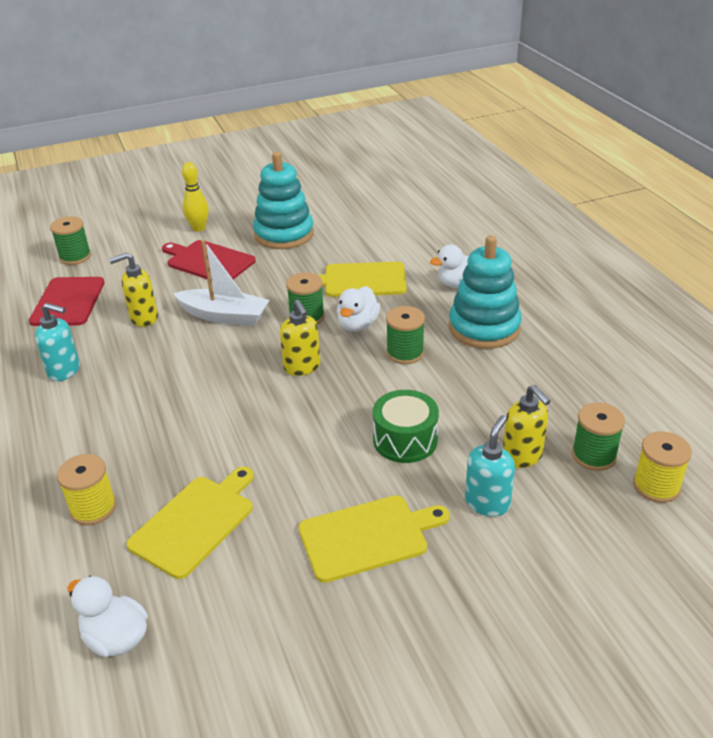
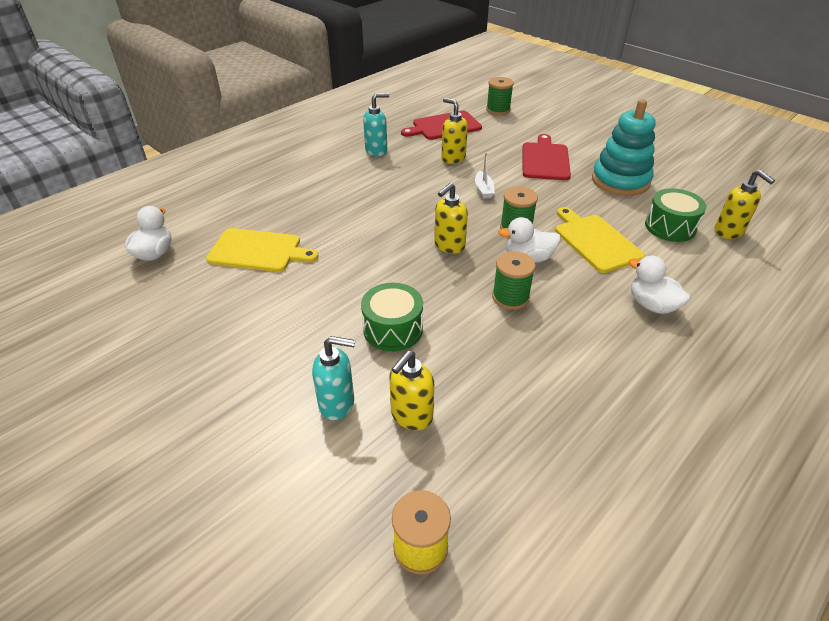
camera: 65 degrees right, 5 degrees up
turquoise soap dispenser [35,303,80,381] -> turquoise soap dispenser turned 105 degrees counterclockwise [363,93,389,157]
yellow spool [57,454,116,525] -> none
white boat [173,239,270,326] -> white boat [475,153,495,199], size x0.52
yellow bowling pin [182,162,209,232] -> none
yellow cutting board [298,495,450,583] -> none
turquoise stacking toy [449,236,522,349] -> none
green spool [572,402,625,471] -> none
none -> green drum [645,188,707,242]
none -> yellow soap dispenser [715,170,775,239]

